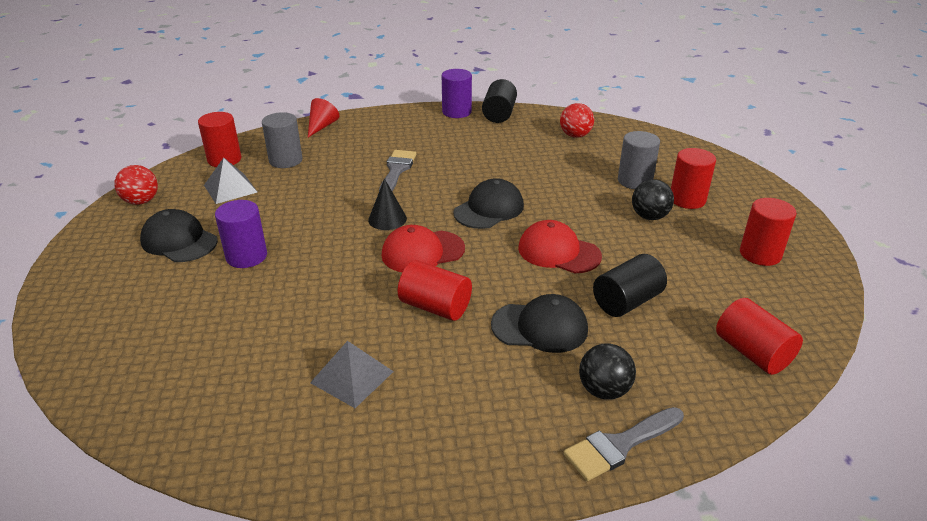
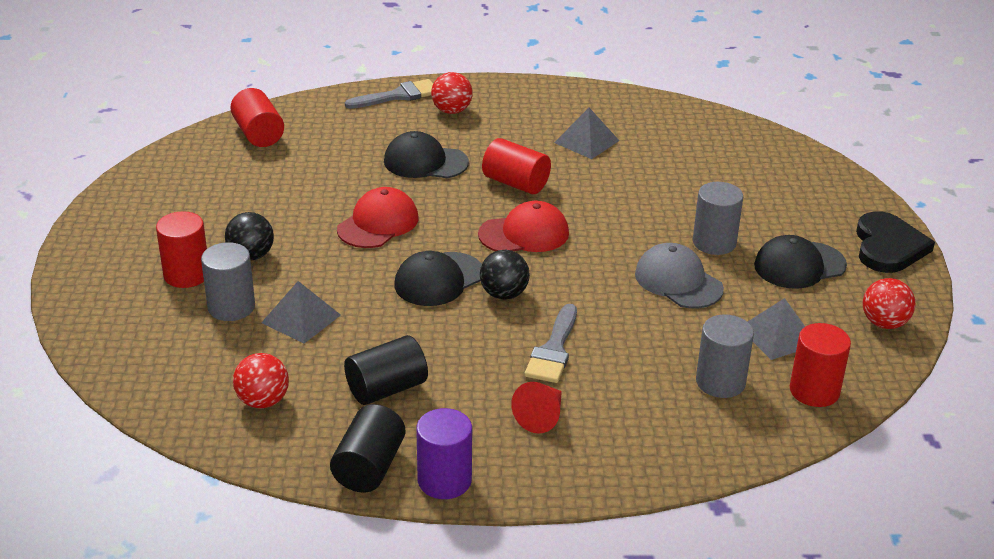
camera: 175 degrees left, 0 degrees up
black cap [140,209,218,262] -> black cap turned 120 degrees clockwise [754,235,847,289]
purple cylinder [215,200,267,268] -> grey cylinder [693,182,743,255]
red cone [308,98,340,137] -> red cone moved to [511,382,562,434]
black cone [368,178,407,230] -> none
red cap [518,220,602,273] -> red cap turned 90 degrees counterclockwise [337,187,418,248]
black ball [579,343,636,400] -> black ball moved to [480,250,530,300]
black cylinder [593,254,667,317] -> black cylinder moved to [344,335,428,405]
red cylinder [740,198,797,266] -> none
none -> grey pyramid [261,281,341,344]
none -> red ball [431,72,473,114]
none -> grey cap [635,243,724,308]
none -> black heart [856,211,935,273]

